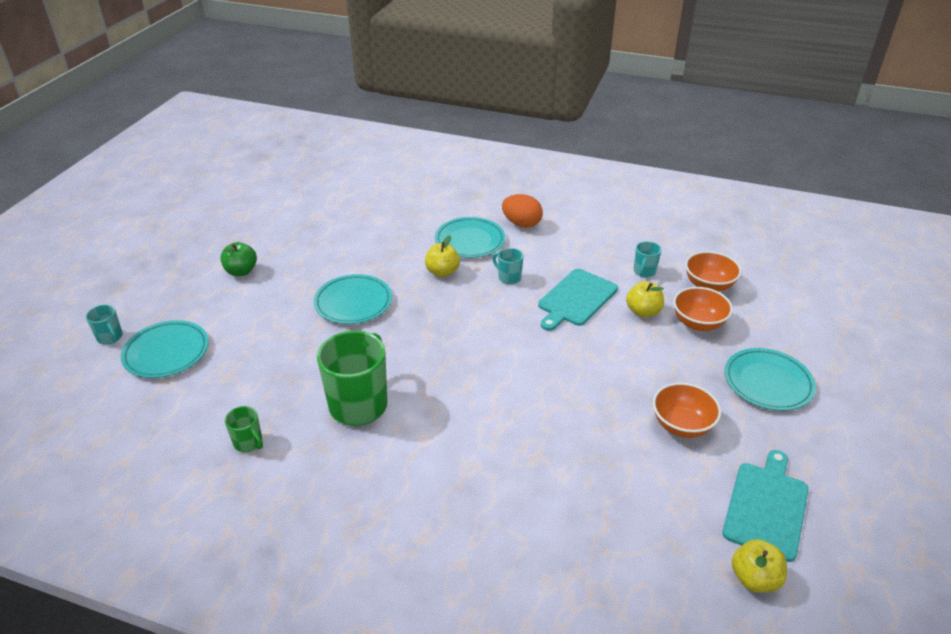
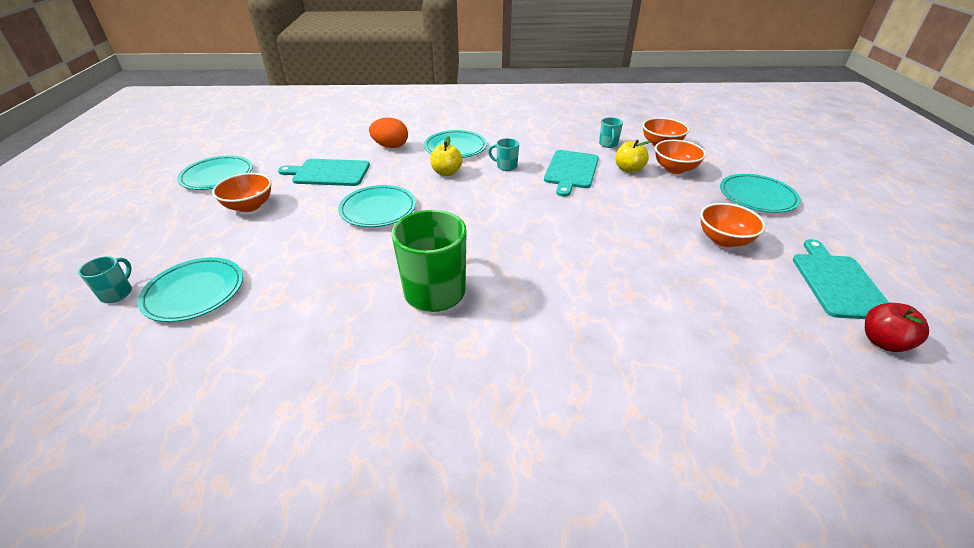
camera: 20 degrees left, 0 degrees up
turquoise mug [86,305,123,345] -> turquoise mug turned 105 degrees counterclockwise [78,256,132,303]
green apple [220,242,257,276] -> orange bowl [212,173,272,212]
green mug [225,406,263,452] -> none
orange egg [502,194,543,228] -> orange egg moved to [369,118,408,148]
yellow apple [732,539,787,593] -> red apple [865,303,929,352]
none -> turquoise plate [177,155,253,190]
none -> turquoise cutting board [278,159,370,186]

